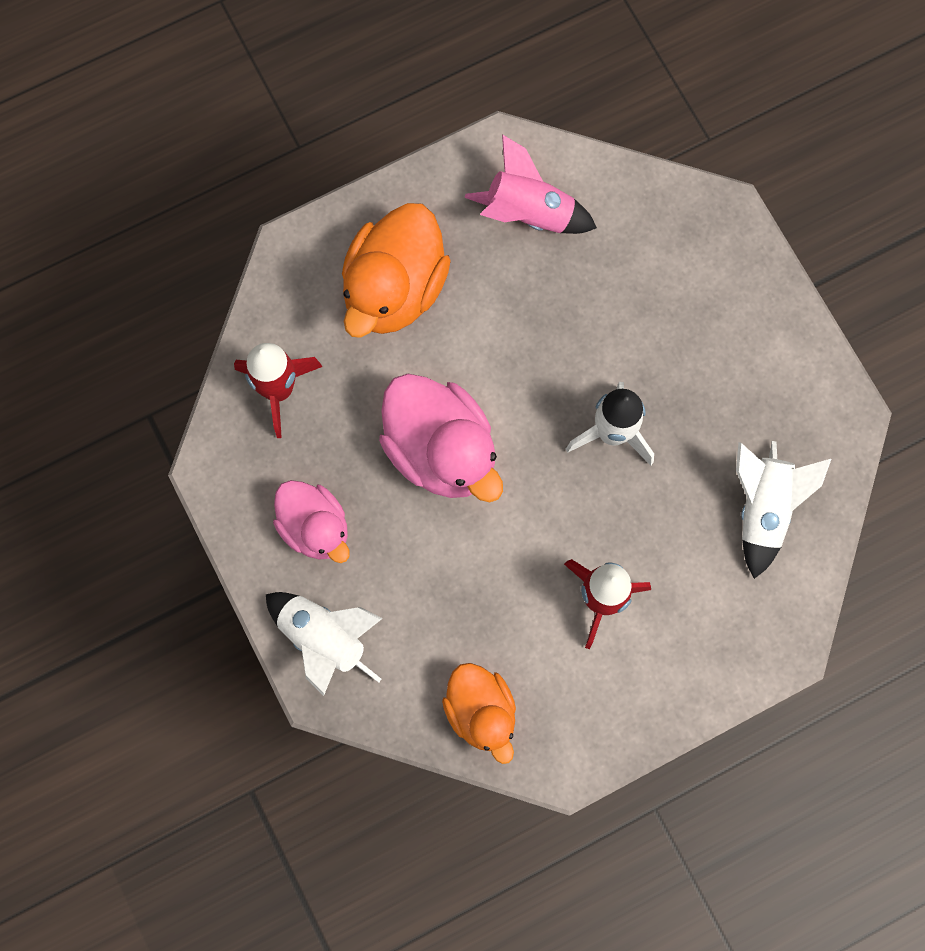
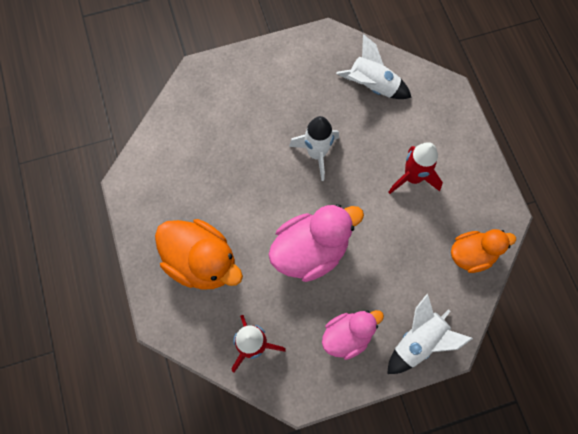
camera: 80 degrees left, 5 degrees down
pink rocket [464,134,597,234] -> none

